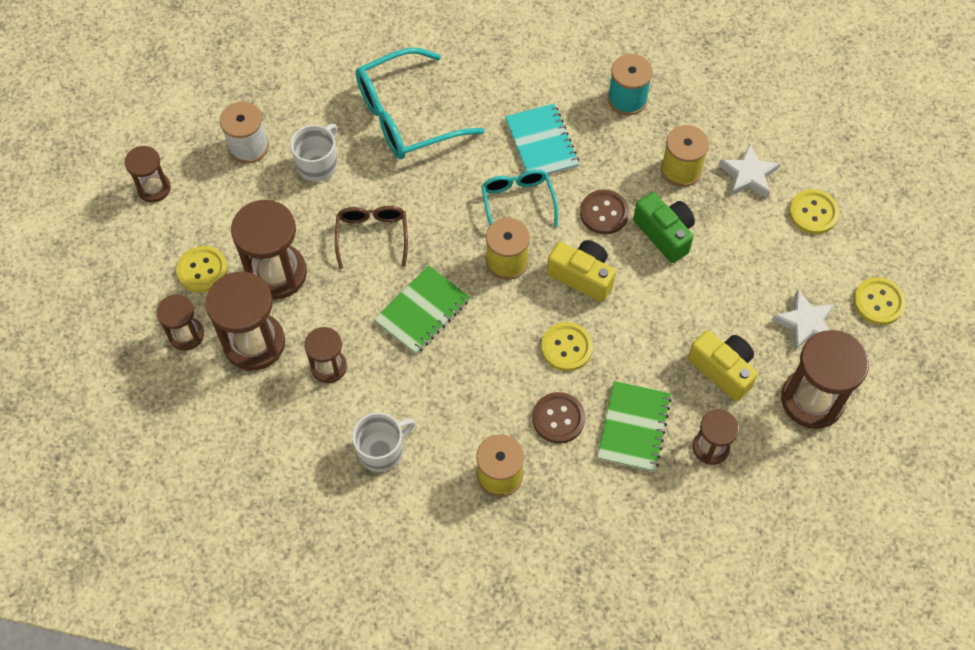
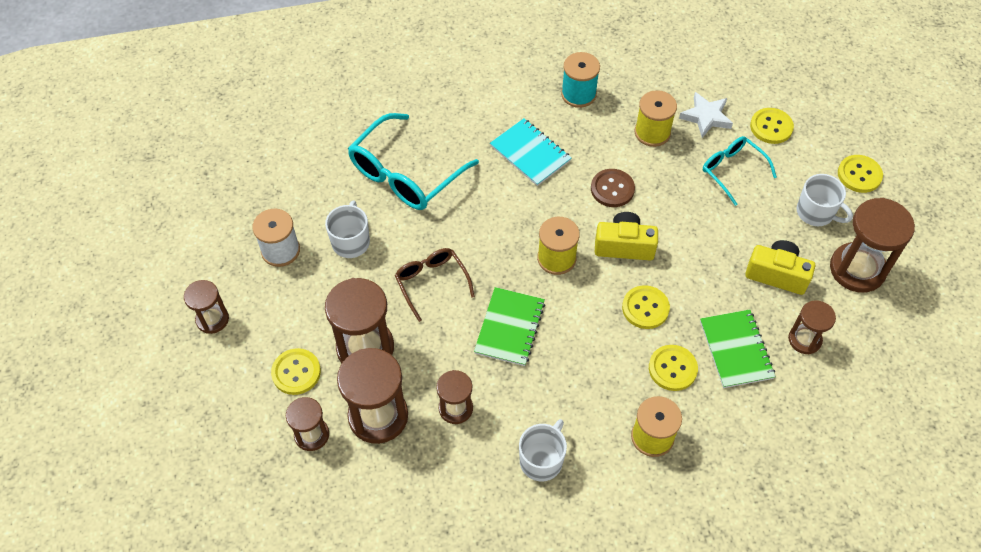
camera: 25 degrees left, 5 degrees down
turquoise glasses [481,169,558,227] -> turquoise glasses moved to [703,136,777,206]
brown button [532,392,585,444] -> yellow button [649,345,698,391]
green camera [633,192,695,263] -> none
white star [772,290,835,351] -> white mug [797,174,853,226]

